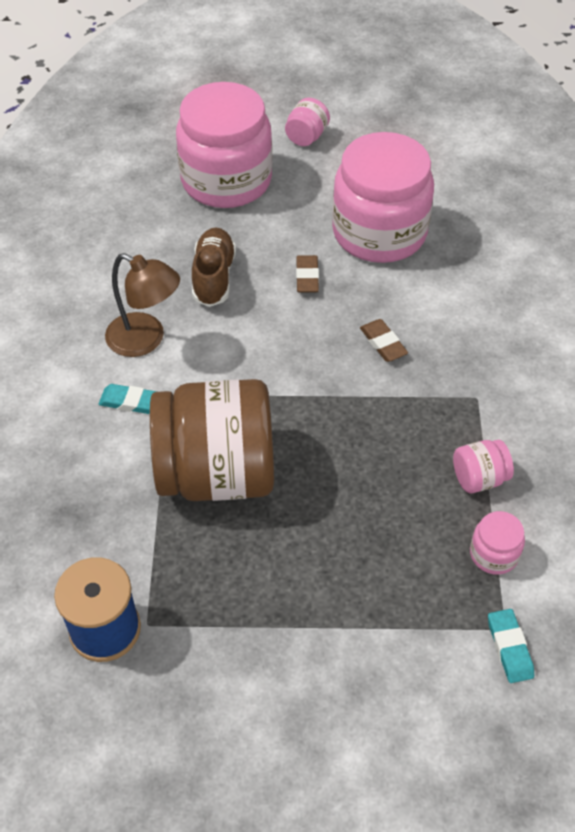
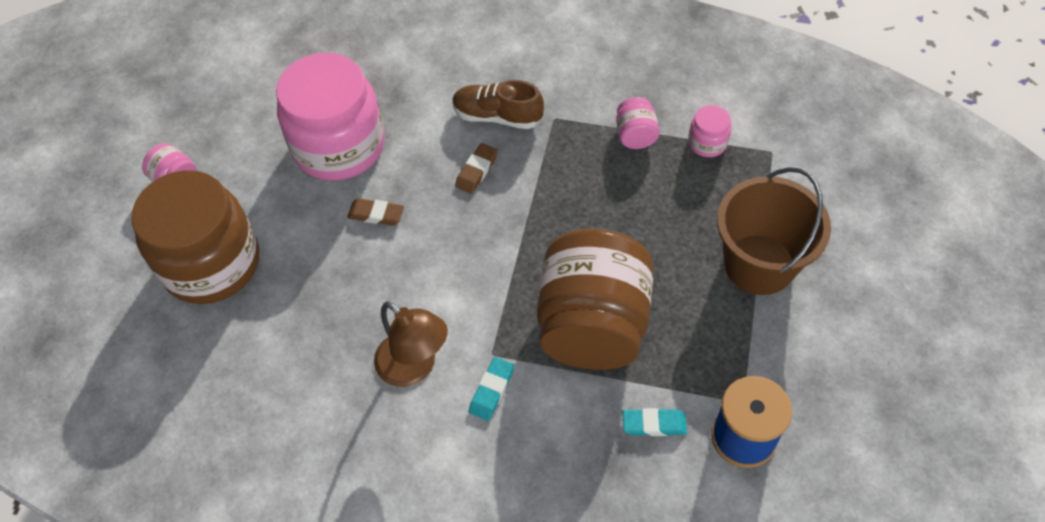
camera: 75 degrees left, 5 degrees up
brown lamp [105,253,180,357] -> brown lamp turned 90 degrees clockwise [374,301,448,387]
pink jar [176,82,273,208] -> brown jar [132,170,259,304]
brown shoe [192,228,236,307] -> brown shoe moved to [453,80,544,129]
brown eraser [360,319,408,362] -> brown eraser turned 45 degrees counterclockwise [455,143,498,194]
turquoise eraser [488,609,534,683] -> turquoise eraser moved to [623,408,687,436]
none -> brown bucket [717,167,831,295]

